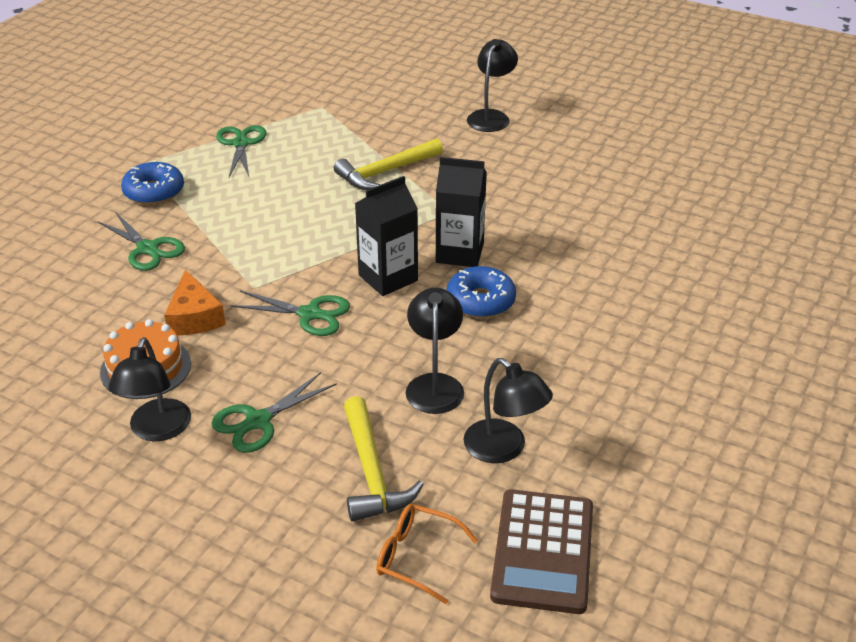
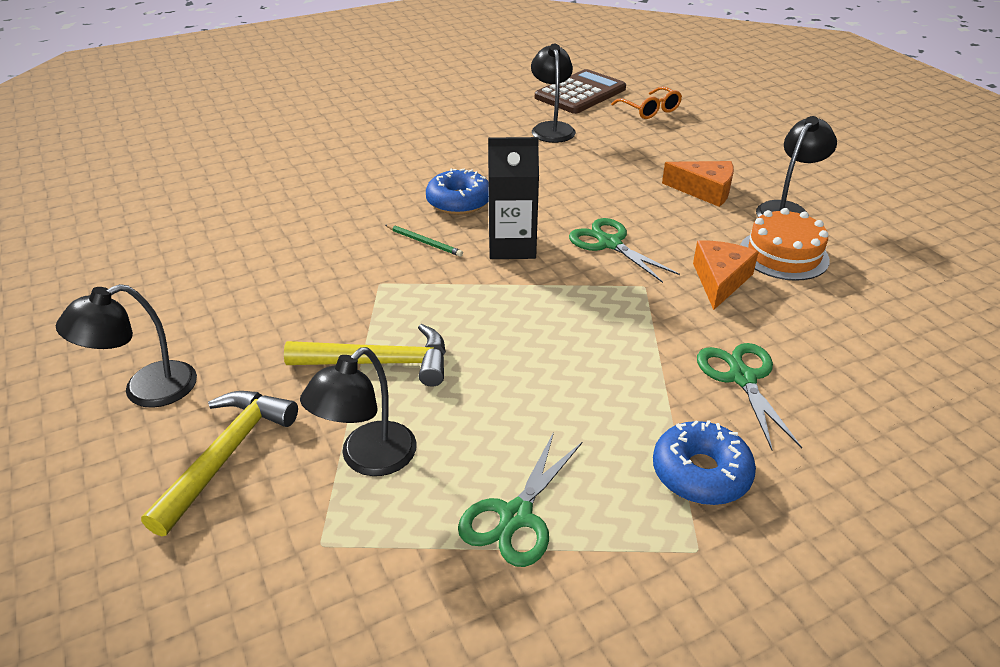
camera: 145 degrees left, 0 degrees up
green scissors [211,372,337,453] -> orange cheese [662,161,734,207]
yellow hammer [344,396,424,522] -> yellow hammer moved to [141,391,298,536]
black lamp [406,288,464,414] -> black lamp moved to [300,347,417,476]
black carton [436,157,487,267] -> green pencil [385,225,463,257]

